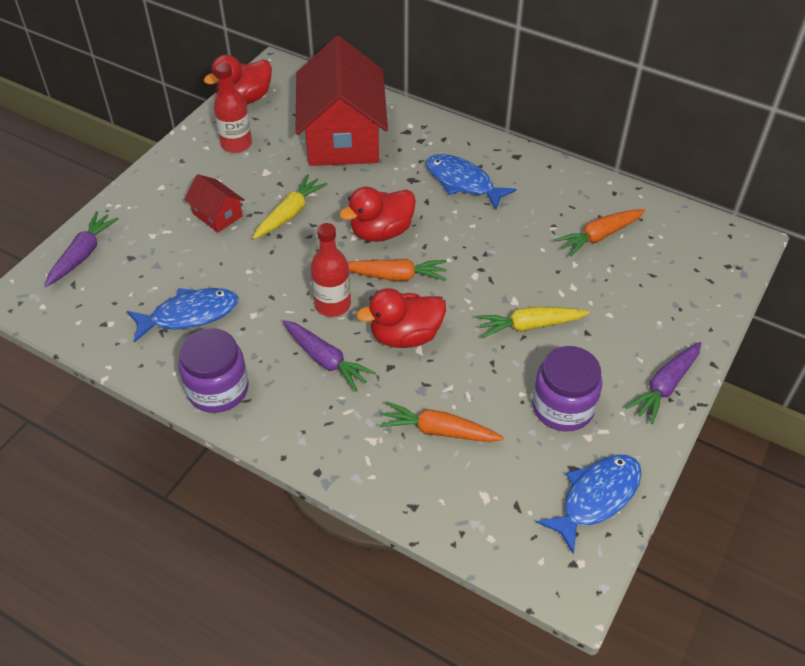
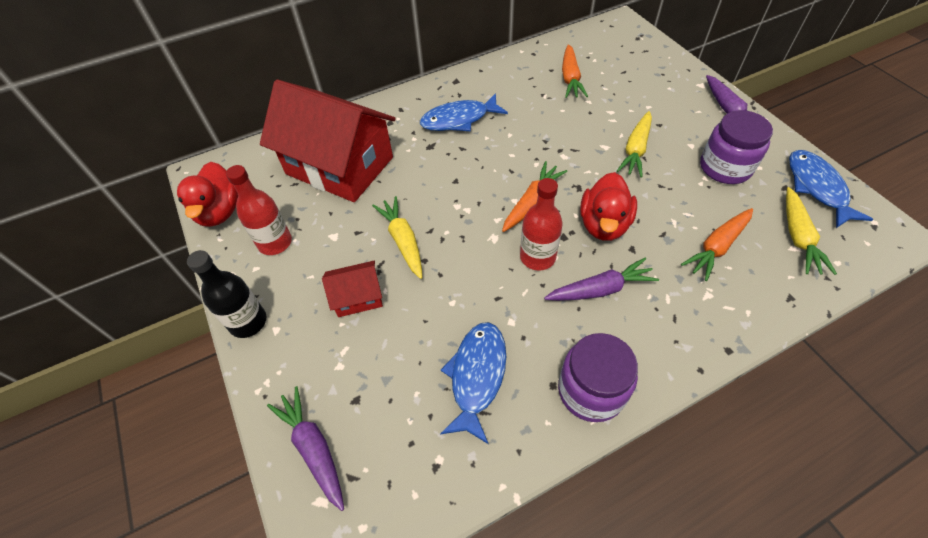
camera: 55 degrees left, 5 degrees up
red duck [339,187,416,242] -> none
none -> black bottle [187,250,266,338]
none -> yellow carrot [786,187,837,275]

